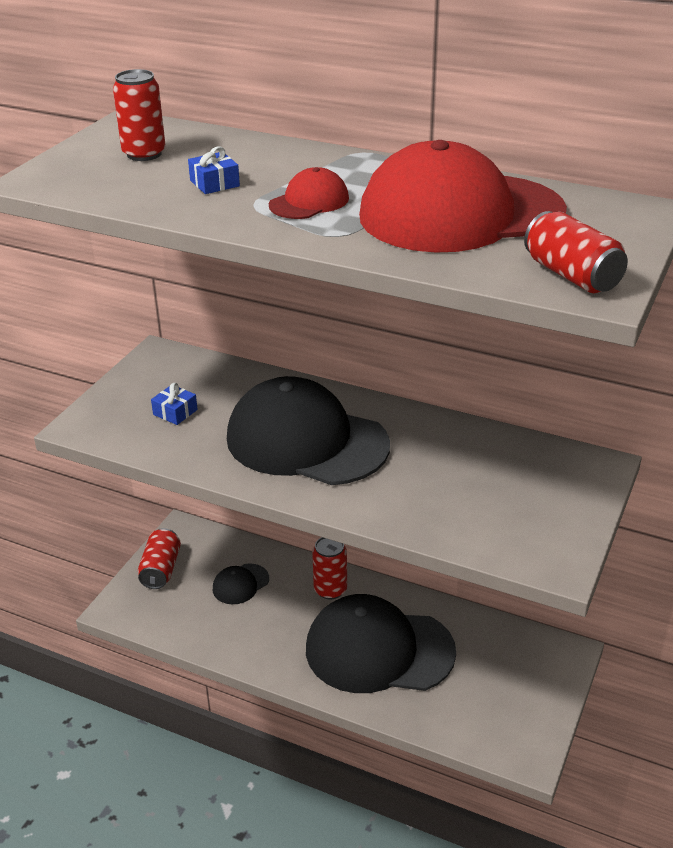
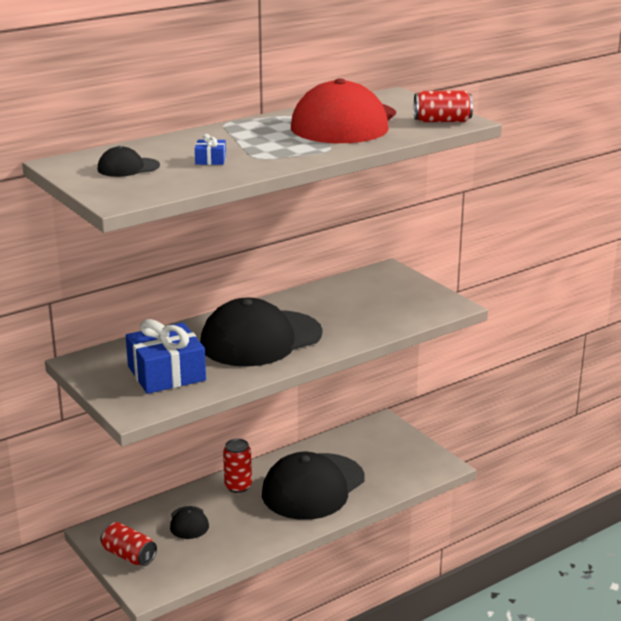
camera: 60 degrees left, 10 degrees down
red can [113,69,165,161] -> black cap [98,146,160,177]
blue gift [151,383,198,425] -> blue gift [126,319,206,394], size x2.34
red cap [269,167,349,219] -> none

